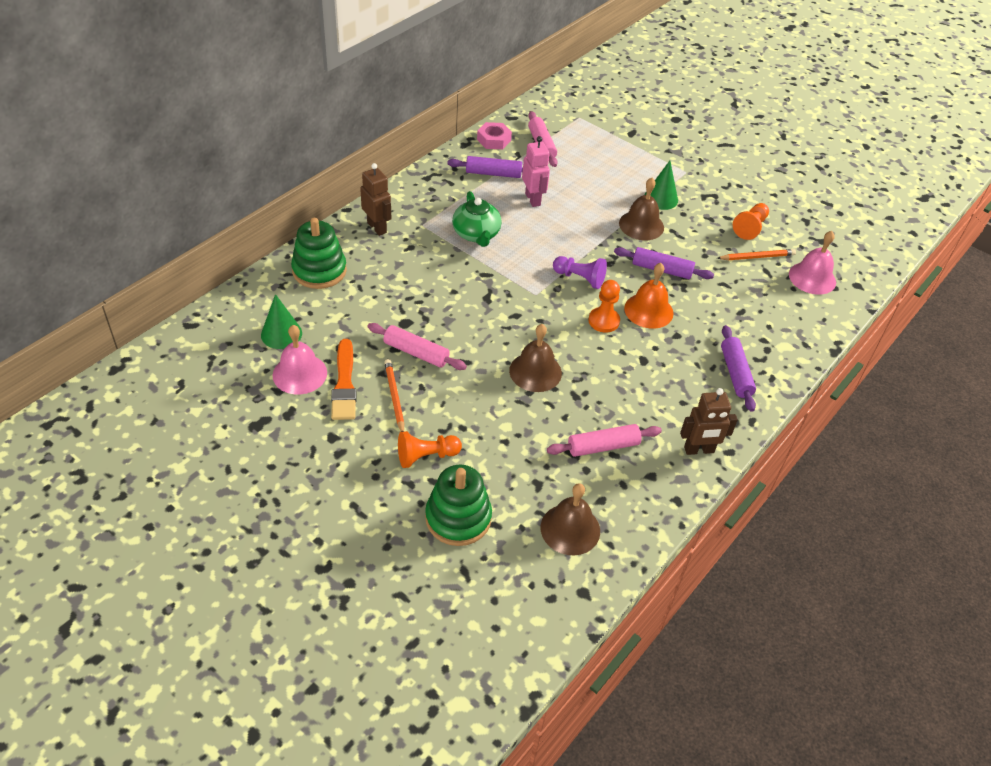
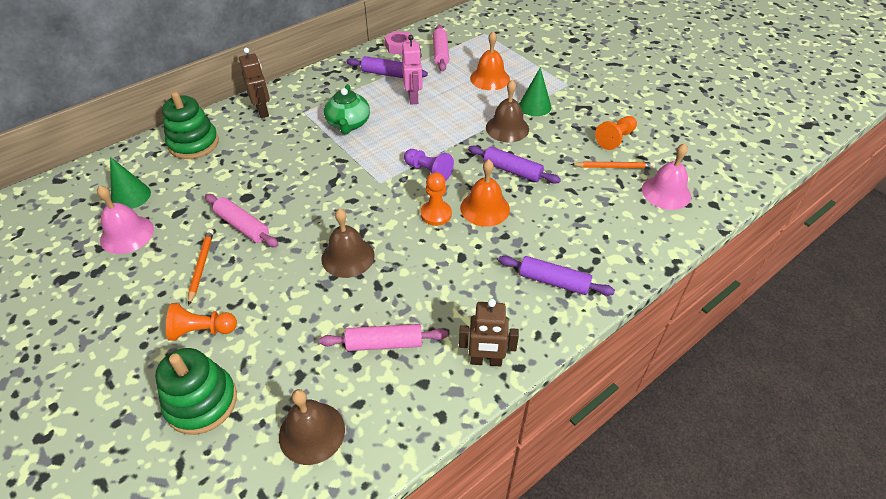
camera: 15 degrees right, 0 degrees up
orange brush [331,339,357,420] -> none
purple rolling pin [721,325,756,412] -> purple rolling pin turned 75 degrees counterclockwise [498,256,615,296]
none -> orange bell [470,31,510,90]

